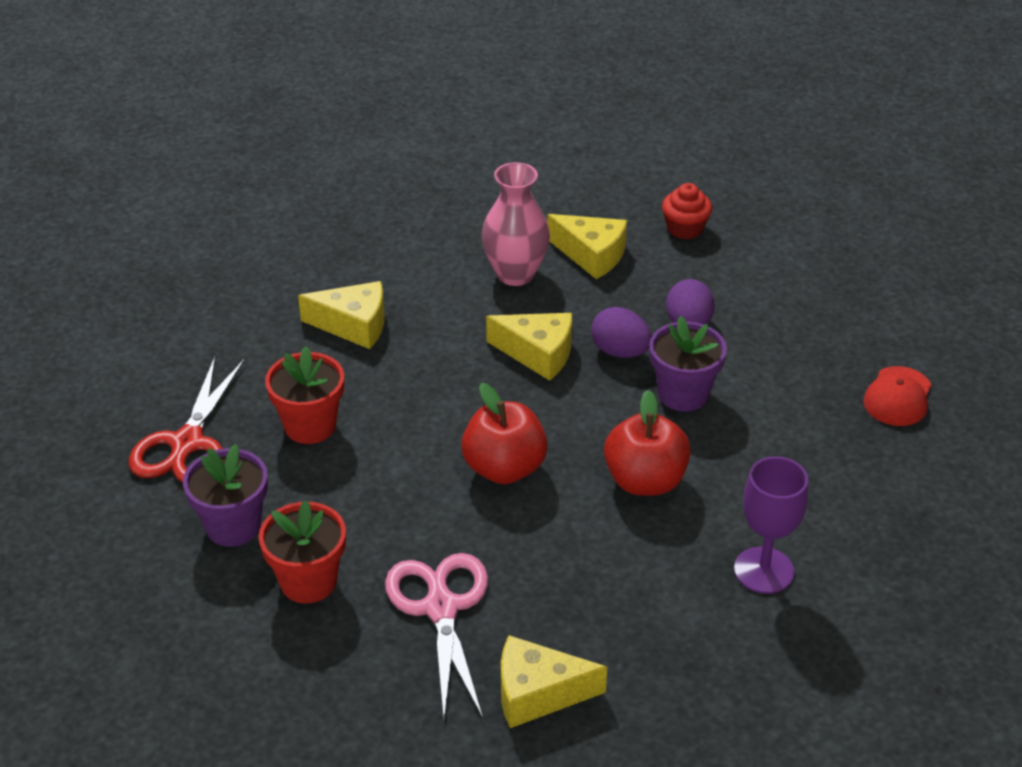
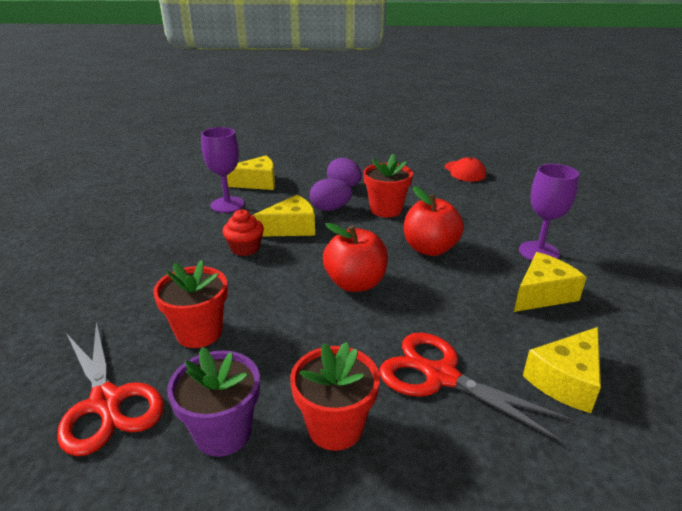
camera: 45 degrees left, 10 degrees down
yellow cheese [298,281,385,349] -> yellow cheese moved to [514,252,587,312]
pink scissors [385,553,488,718] -> red scissors [379,333,573,443]
pink vase [482,162,550,286] -> purple goblet [201,127,245,213]
purple flower pot [649,316,727,412] -> red flower pot [363,154,413,217]
red cupcake [662,183,712,239] -> red cupcake moved to [222,209,264,256]

